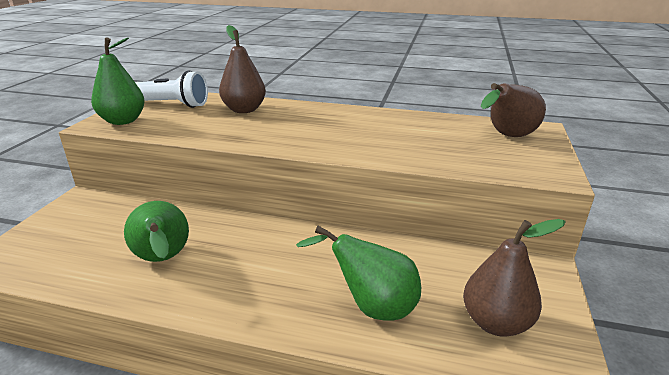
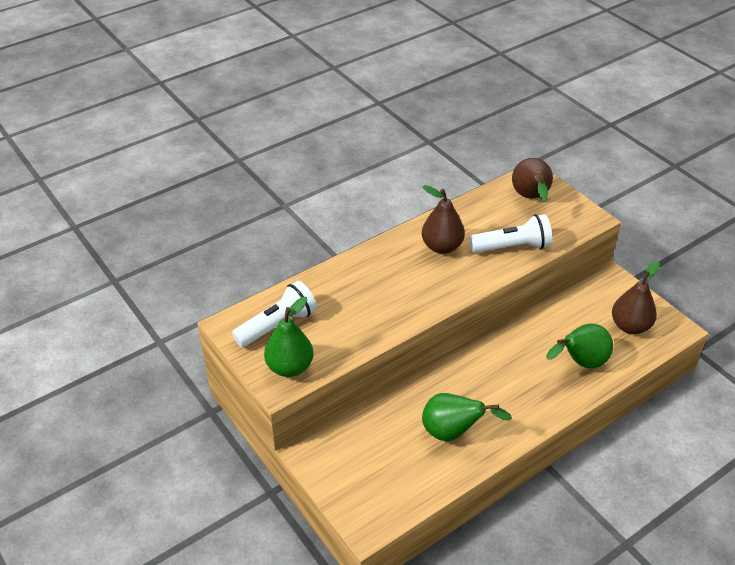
camera: 50 degrees left, 15 degrees up
brown pear [219,25,266,113] -> brown pear moved to [422,185,465,254]
none -> white flashlight [470,214,552,253]

